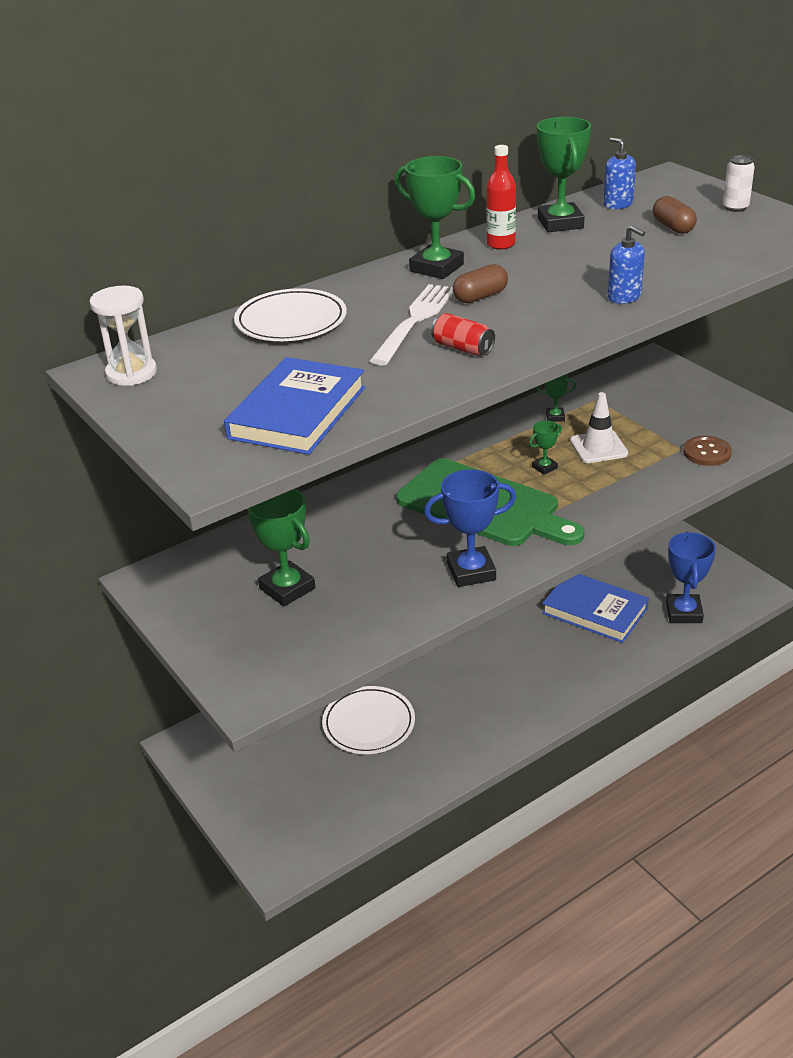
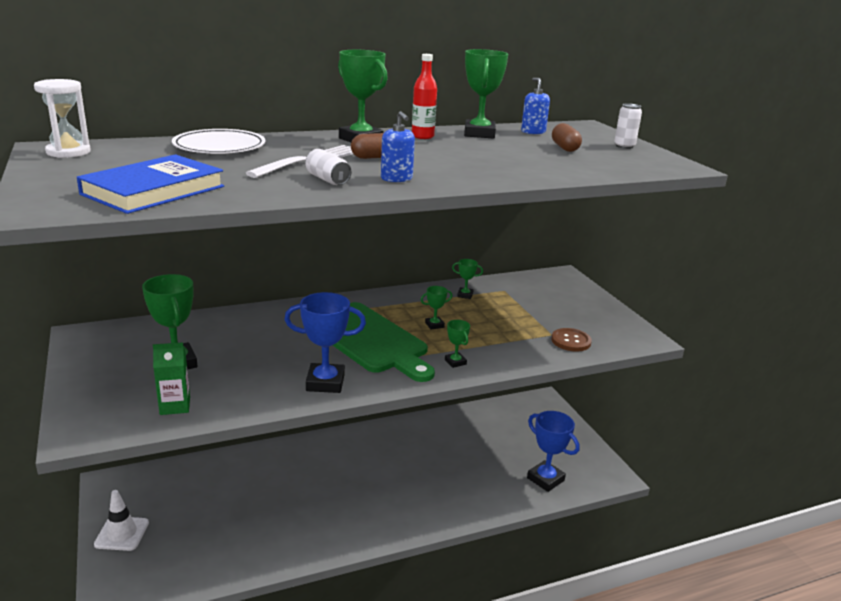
camera: 10 degrees right, 10 degrees down
white plate [322,686,415,754] -> none
red can [431,313,495,356] -> white can [306,149,351,185]
blue book [542,574,649,643] -> none
white traffic cone [570,392,628,463] -> white traffic cone moved to [94,490,149,551]
blue soap dispenser [608,225,645,304] -> blue soap dispenser moved to [381,111,415,182]
blue trophy [666,532,716,623] -> blue trophy turned 60 degrees counterclockwise [527,411,580,492]
none -> green carton [153,342,190,415]
none -> green trophy [445,320,470,368]

